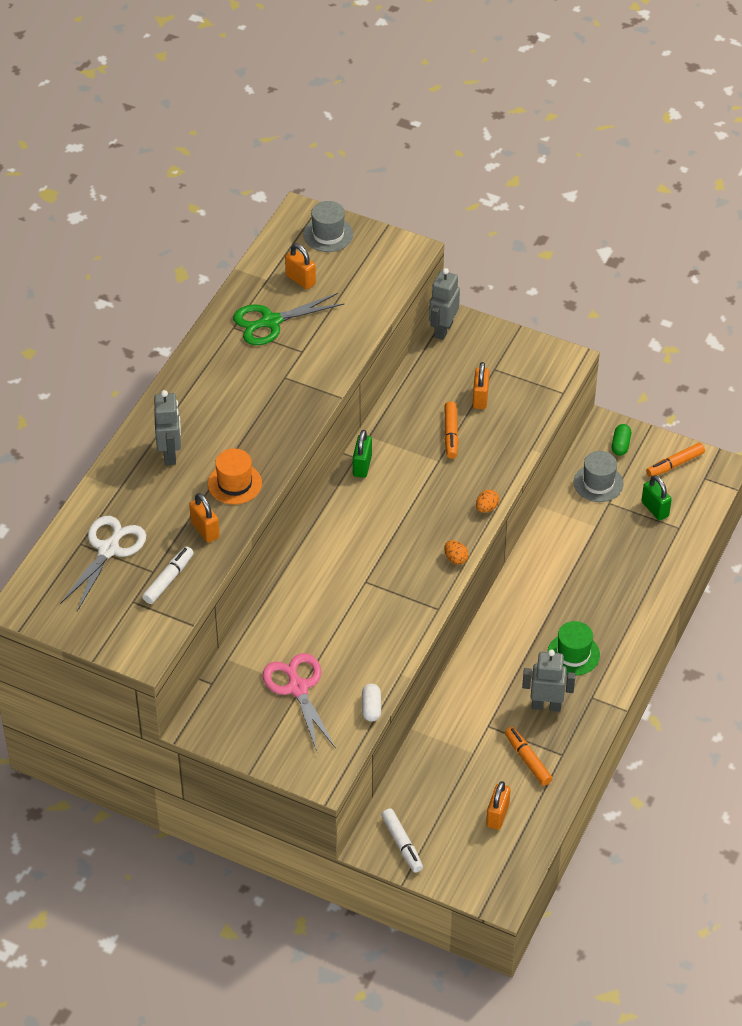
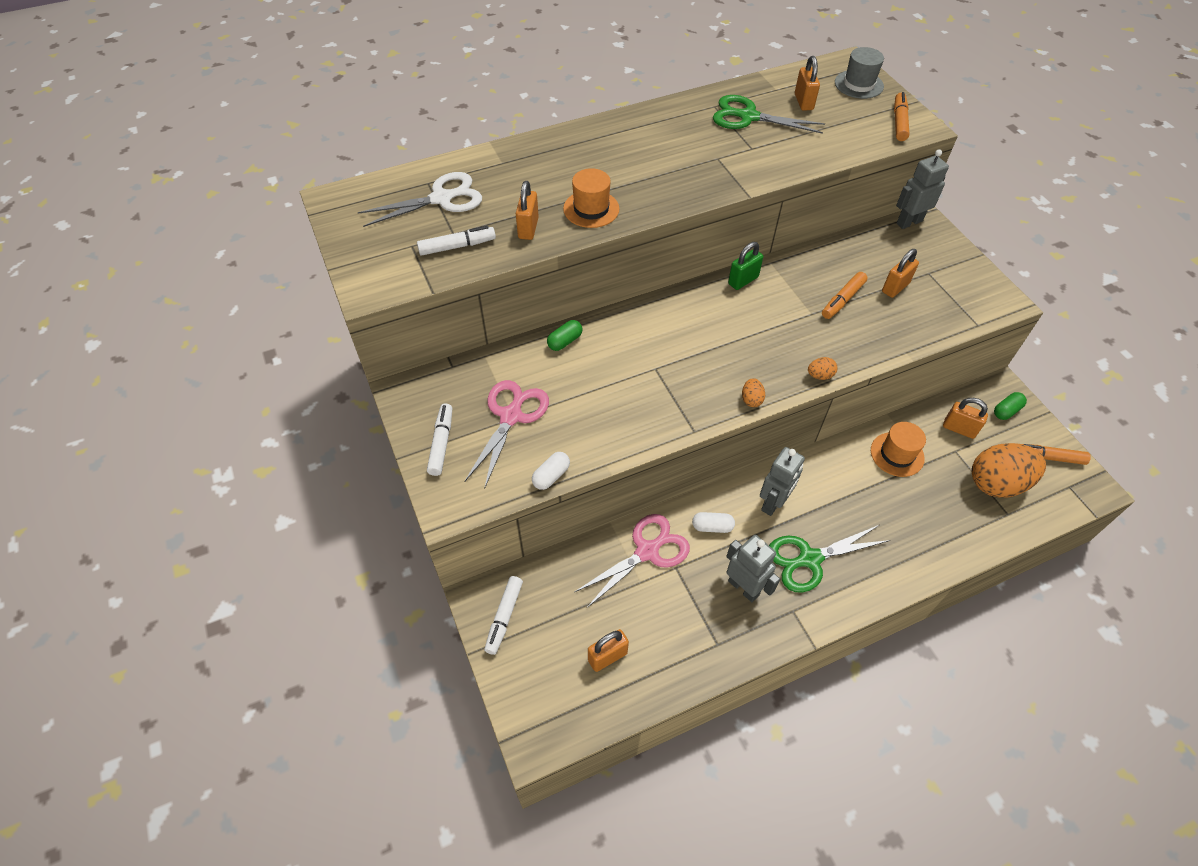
camera: 40 degrees right, 5 degrees up
grey robot [154,390,181,465] -> grey robot moved to [760,447,805,516]
orange marker [505,727,553,786] -> orange marker moved to [894,92,909,141]
green hat [547,621,600,676] -> green scissors [769,525,891,593]
grey hat [574,451,624,502] -> orange padlock [943,398,988,439]
green padlock [642,475,672,521] -> orange egg [972,443,1046,498]
none -> white marker [427,403,452,476]
none -> green capsule [547,320,582,351]
none -> pink scissors [575,514,690,608]
none -> white capsule [692,512,735,533]
none -> orange hat [871,422,926,477]

